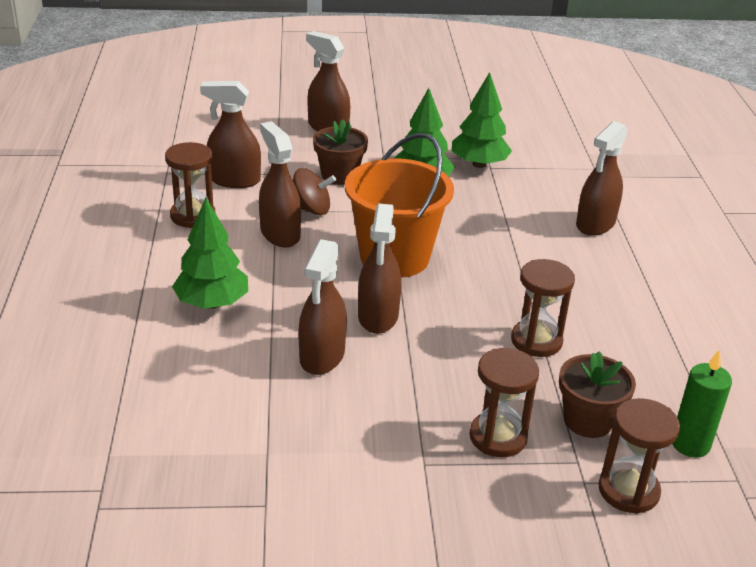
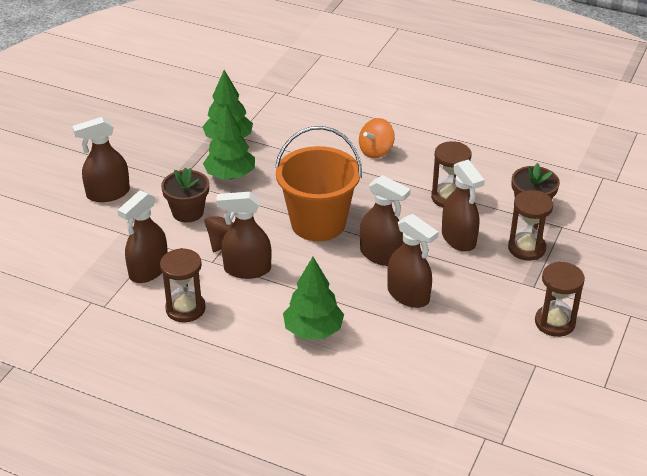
camera: 60 degrees left, 5 degrees up
brown spray bottle [576,121,628,236] -> brown spray bottle moved to [442,159,485,252]
brown hourglass [598,398,680,514] -> brown hourglass moved to [535,261,585,337]
green candle [672,349,732,457] -> none
none -> orange spinning top [359,118,395,158]

